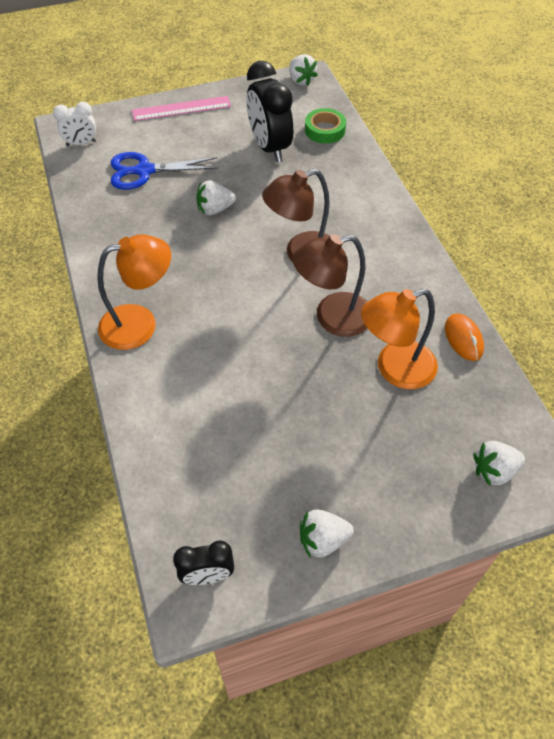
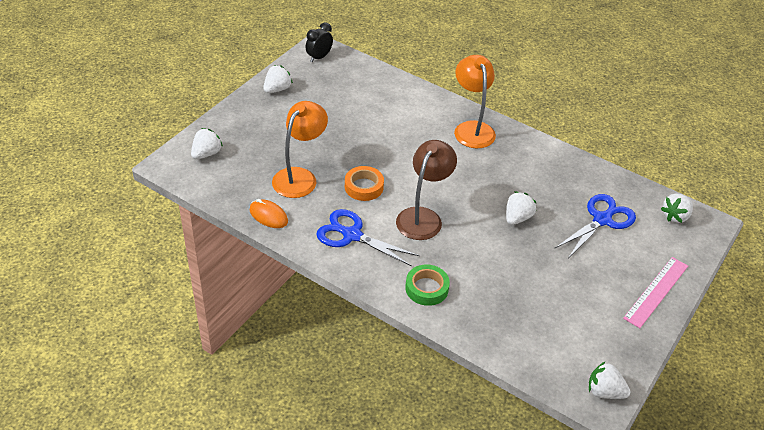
camera: 140 degrees right, 10 degrees down
white clock [53,102,96,146] -> white strawberry [661,193,693,223]
orange lamp [97,234,171,350] -> orange lamp turned 135 degrees clockwise [454,55,496,148]
black clock [246,61,293,163] -> none
brown lamp [292,234,368,337] -> orange tape [345,166,384,201]
green tape [305,108,346,144] -> green tape moved to [405,265,450,306]
none -> blue scissors [316,209,420,267]

